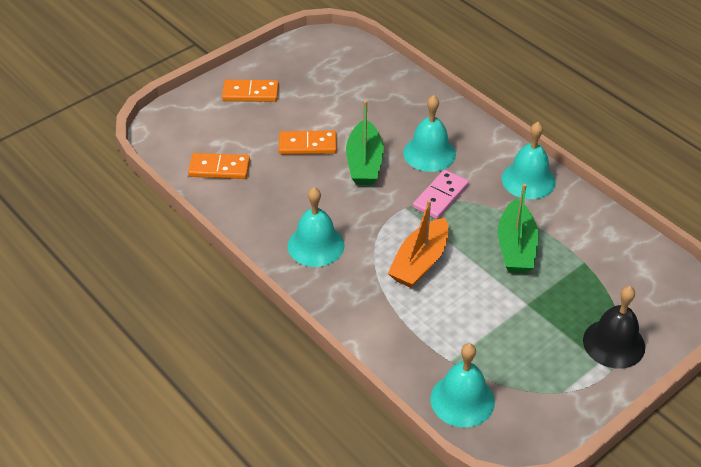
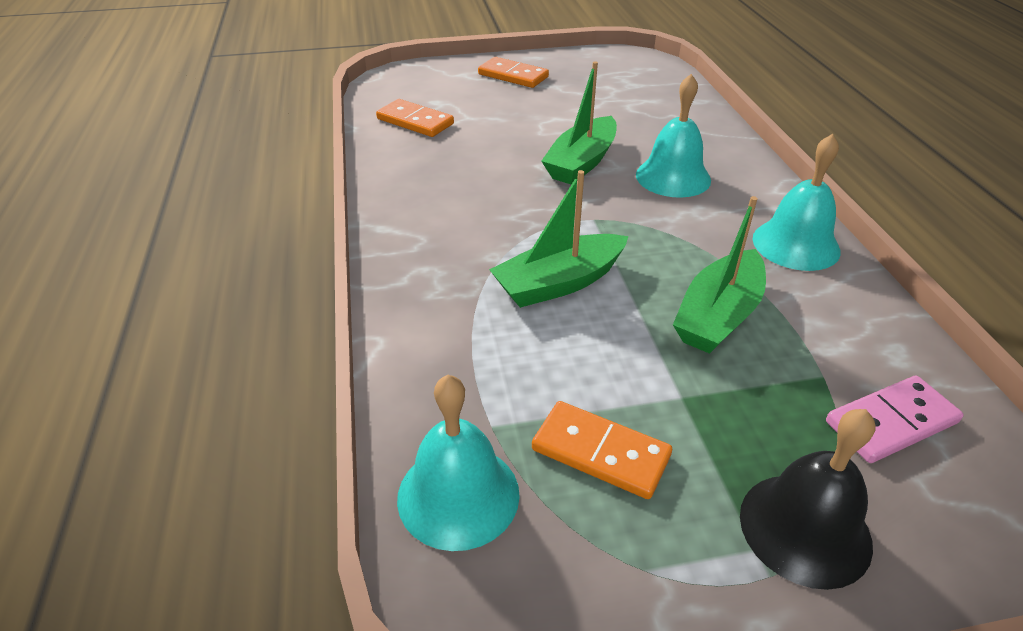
camera: 30 degrees right, 5 degrees down
orange domino [279,130,337,155] -> orange domino moved to [532,401,672,499]
turquoise bell [288,187,345,267] -> none
orange boat [388,200,449,288] -> green boat [489,170,629,308]
pink domino [413,170,469,219] -> pink domino moved to [826,376,964,463]

